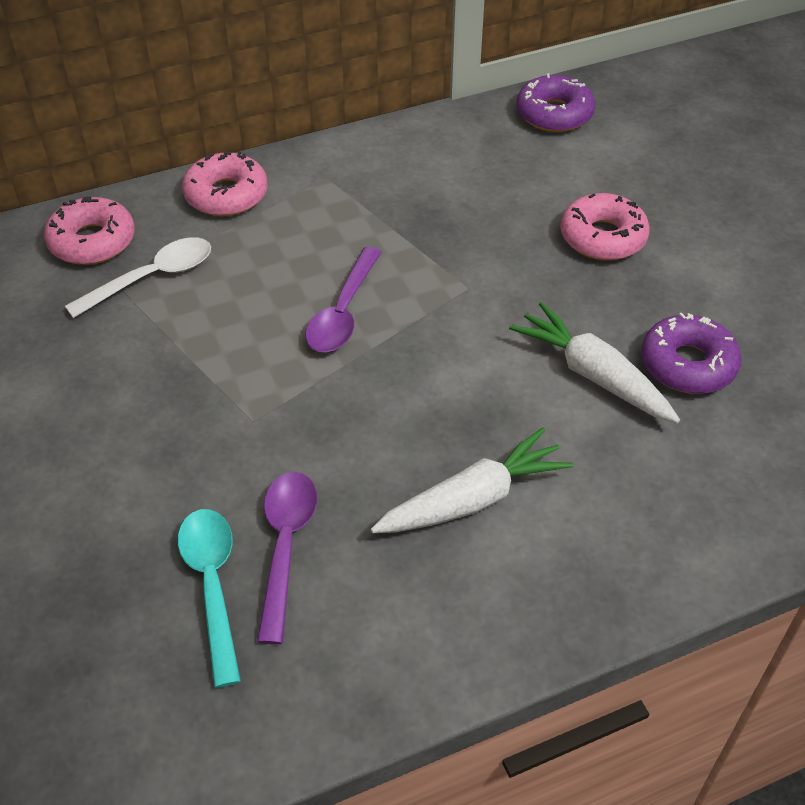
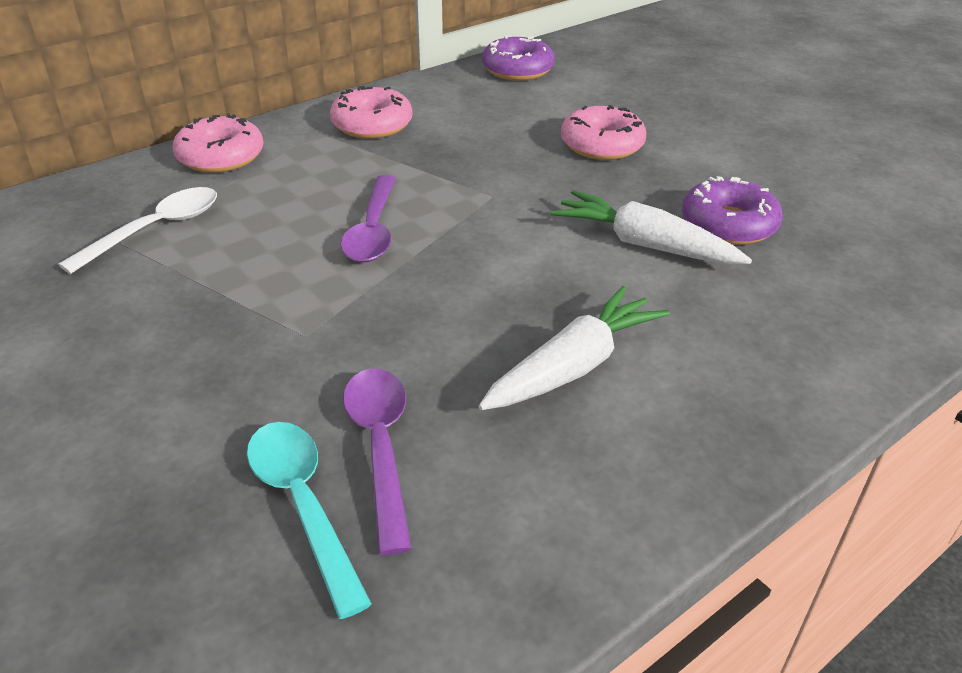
camera: 15 degrees left, 10 degrees down
pink donut [44,196,135,265] -> pink donut moved to [330,86,412,139]

